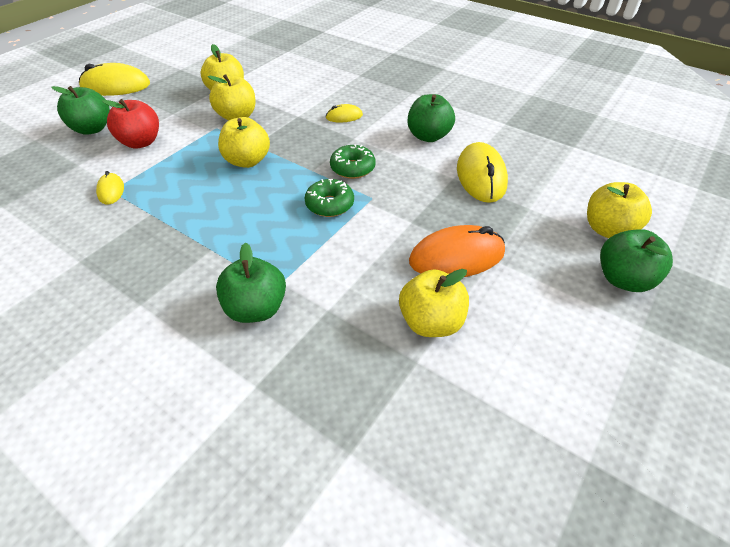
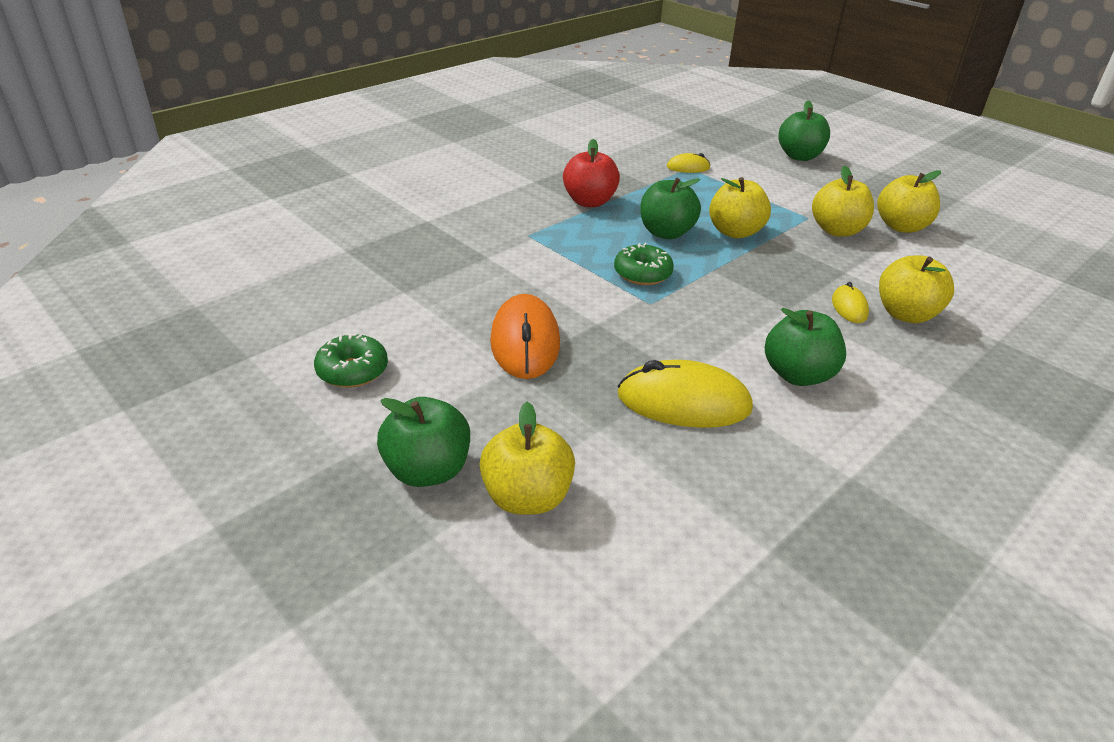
camera: 100 degrees right, 10 degrees down
yellow mouse [79,63,150,96] -> none
red apple [102,99,159,149] -> red apple moved to [563,139,620,207]
green apple [216,243,286,323] -> green apple moved to [640,178,701,239]
green donut [330,144,375,179] -> green donut moved to [314,333,388,388]
yellow apple [399,269,469,337] -> yellow apple moved to [879,255,954,323]

